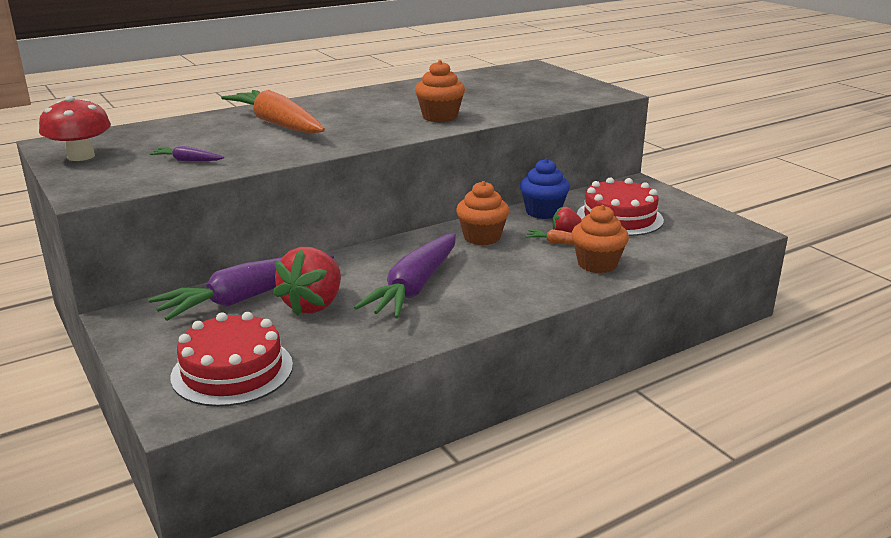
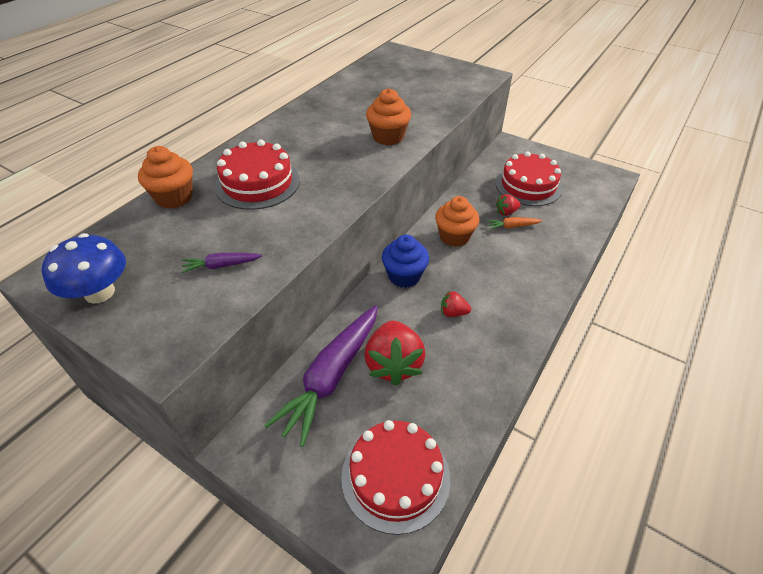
camera: 25 degrees left, 20 degrees up
red mushroom [39,96,111,161] -> blue mushroom [42,233,126,304]
orange carrot [221,90,325,134] -> red cake [215,140,300,210]
purple carrot [354,233,456,319] -> red strawberry [441,290,471,317]
blue cupcake [520,158,570,219] -> blue cupcake moved to [382,235,429,288]
orange cupcake [571,205,629,273] -> orange cupcake moved to [138,146,193,209]

